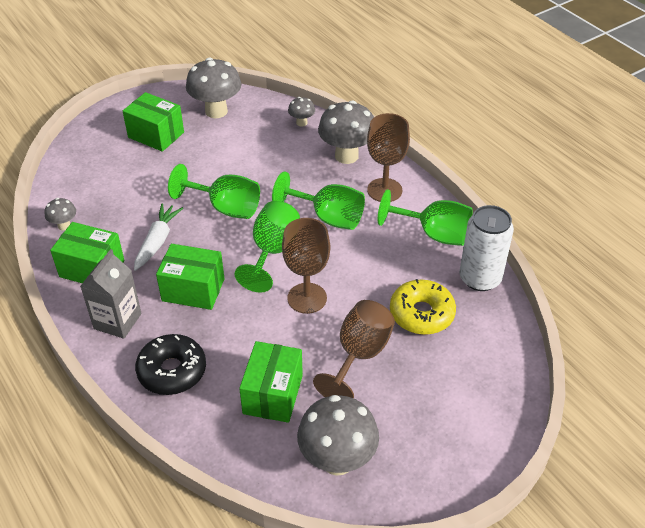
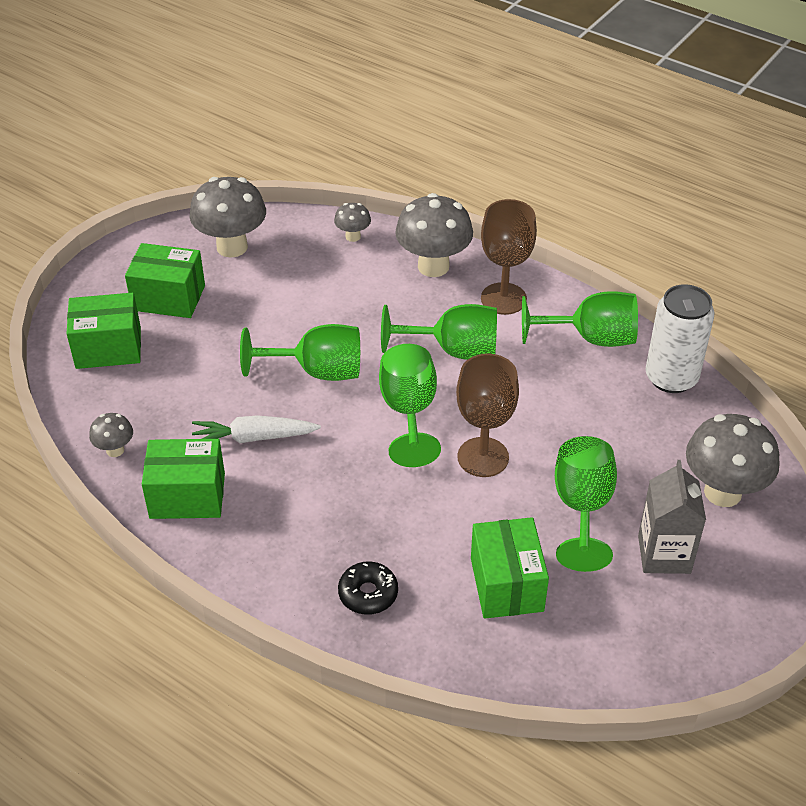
camera: 20 degrees left, 0 degrees up
grey carton [80,249,141,339] -> grey carton moved to [638,460,706,574]
white carrot [134,203,183,271] -> white carrot turned 90 degrees counterclockwise [192,415,321,443]
black donut [135,334,206,395] -> black donut [338,561,398,615], size x0.65
green box [156,244,224,310] -> green box moved to [66,293,141,369]
grey mushroom [297,395,379,476] -> grey mushroom moved to [686,414,780,507]
brown goblet [313,300,395,398] -> green goblet [555,436,617,572]
yellow donut [390,279,456,335] -> none

